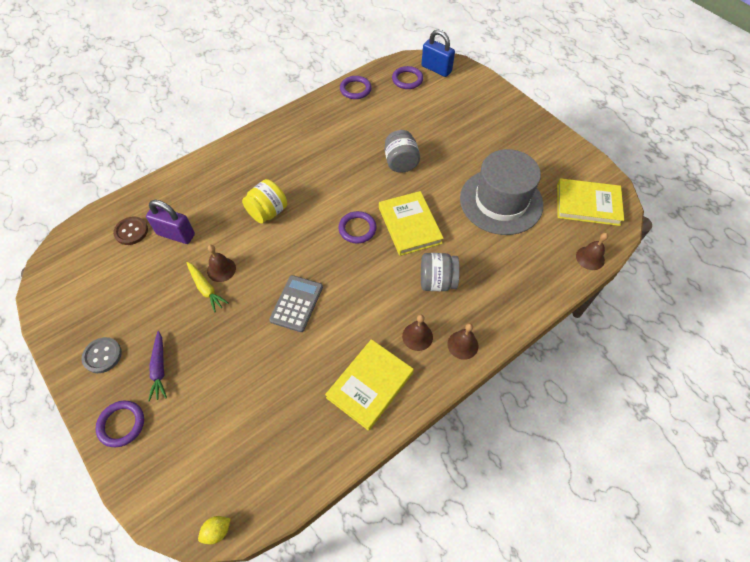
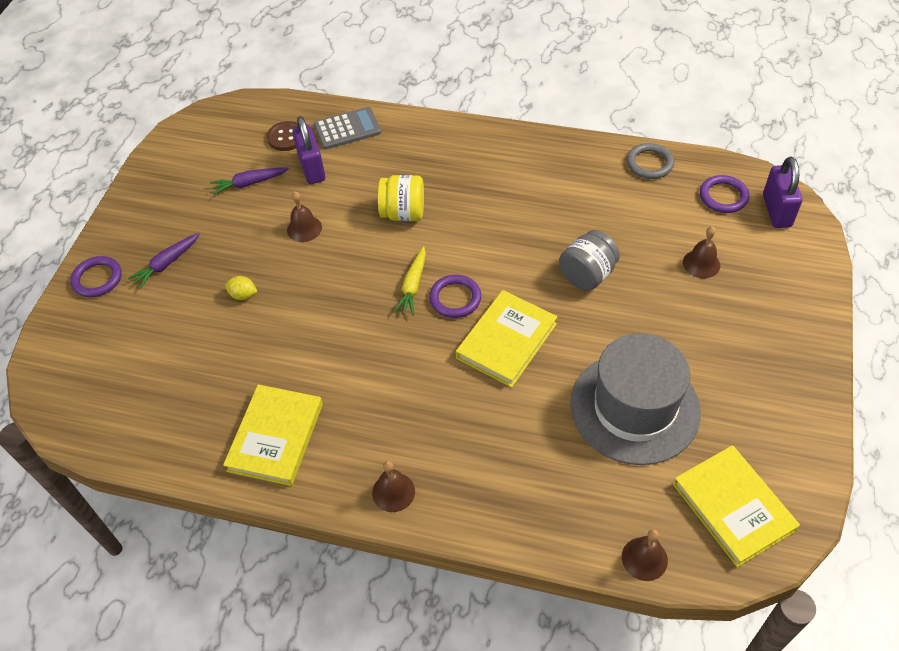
camera: 55 degrees right, 5 degrees down
grey button [82,337,122,373] -> none
yellow carrot [186,262,229,312] -> yellow carrot moved to [393,246,426,315]
yellow lemon [198,516,231,545] -> yellow lemon moved to [225,276,257,300]
grey calculator [269,275,323,332] -> grey calculator moved to [314,107,381,149]
yellow book [325,339,414,431] -> yellow book turned 75 degrees counterclockwise [223,384,323,486]
purple ring [340,76,371,99] -> grey ring [627,143,674,179]
brown bell [402,314,433,351] -> brown bell moved to [683,226,720,278]
blue padlock [421,29,455,77] -> purple padlock [763,157,802,228]
grey jar [421,253,460,291] -> none
none -> purple carrot [210,168,289,195]

